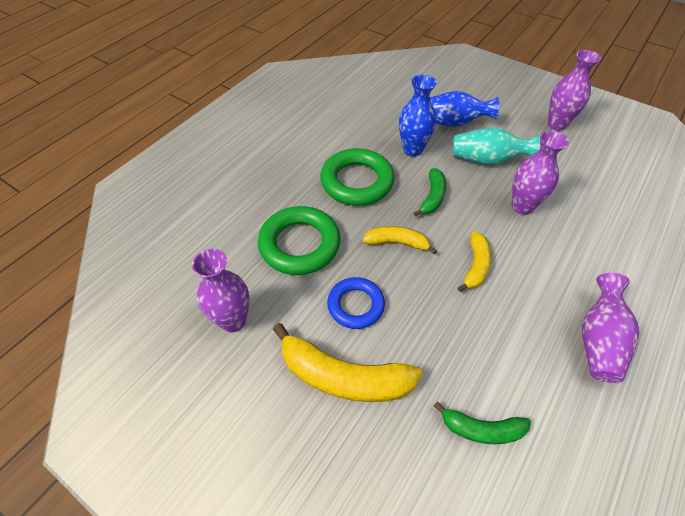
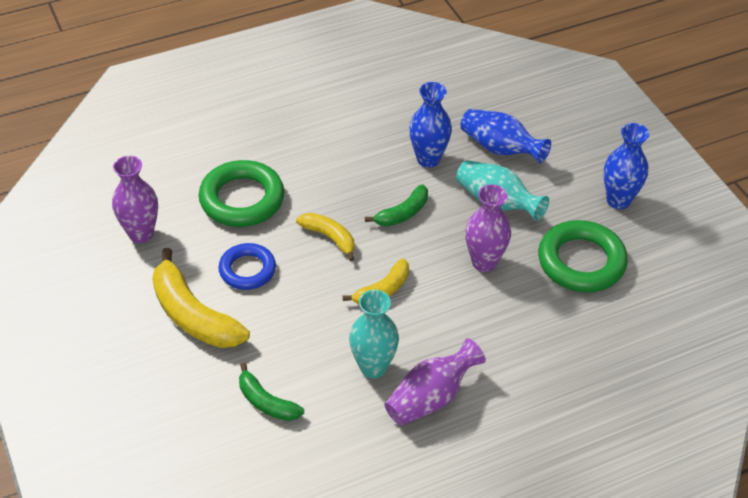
camera: 30 degrees right, 5 degrees down
green ring [320,148,395,206] -> green ring moved to [538,220,628,292]
purple vase [548,50,601,131] -> blue vase [603,123,649,209]
none -> turquoise vase [349,290,399,379]

